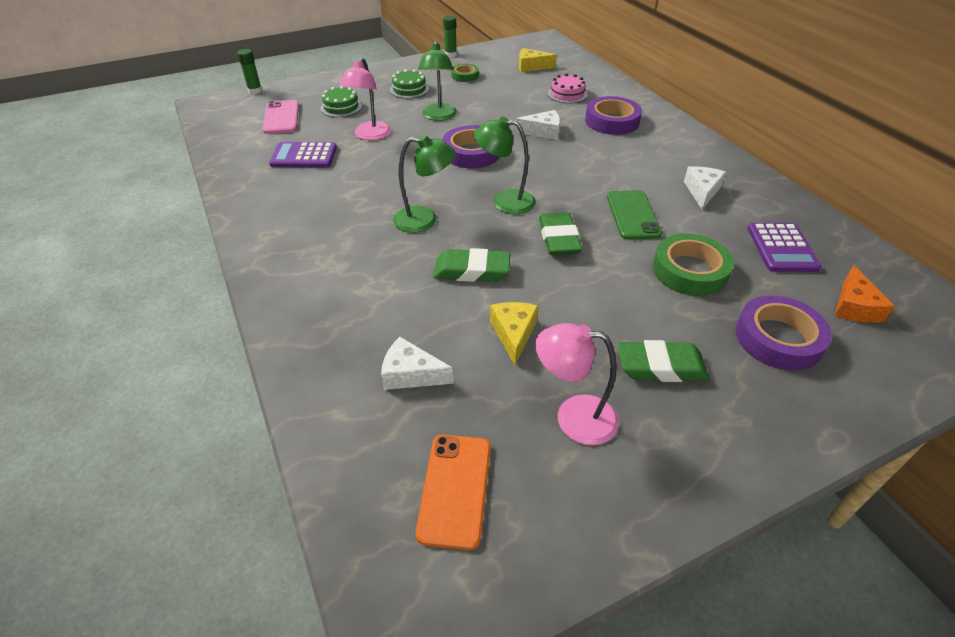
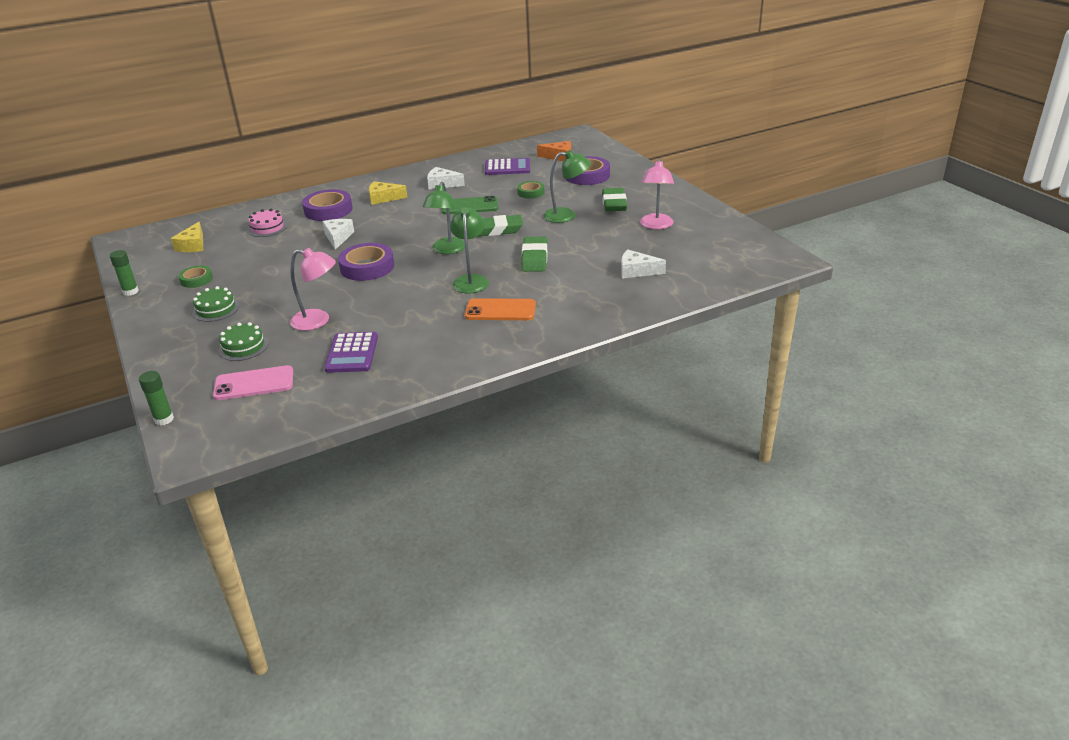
camera: 90 degrees left, 10 degrees down
white cheese [381,337,454,390] -> white cheese turned 90 degrees clockwise [621,250,666,279]
orange phone [416,435,491,550] -> orange phone moved to [465,298,536,320]
green lamp [418,41,457,121] -> green lamp moved to [543,150,591,223]
yellow cheese [490,302,538,365] -> yellow cheese moved to [369,181,408,205]
green tape [653,234,734,296] -> green tape [517,181,544,199], size x0.58

